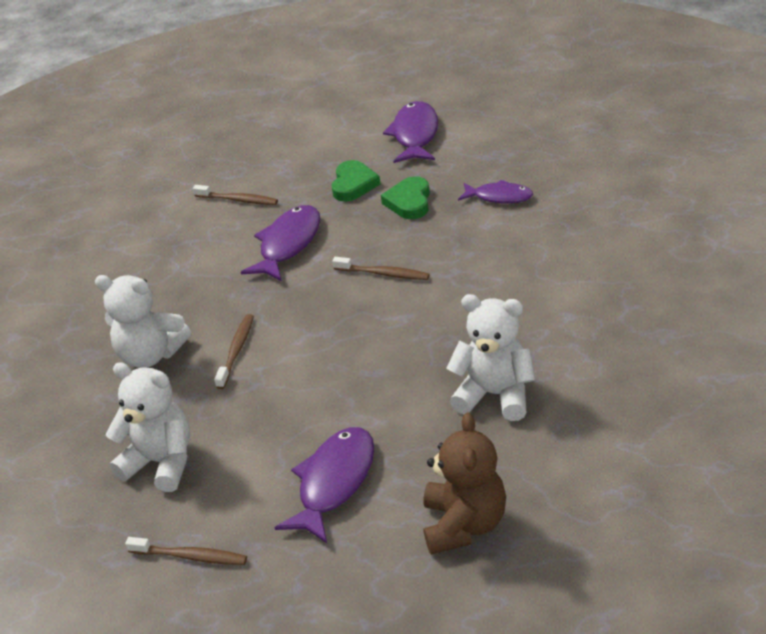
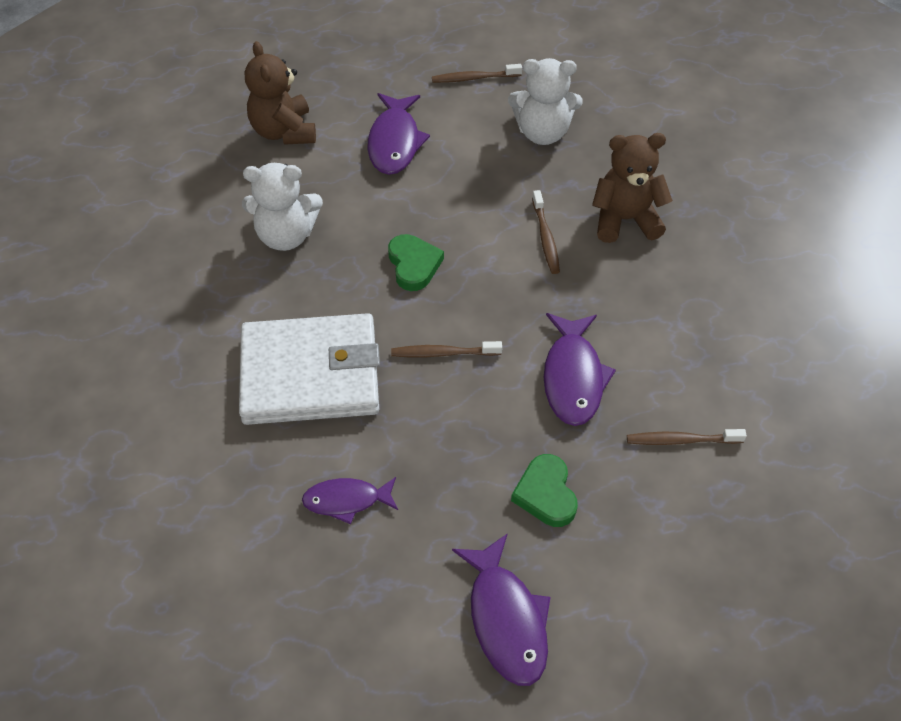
camera: 155 degrees right, 15 degrees up
white teddy bear [95,275,191,368] -> brown teddy bear [592,133,673,243]
green heart [381,176,430,219] -> green heart moved to [388,234,444,291]
none -> white wallet [239,313,380,425]

